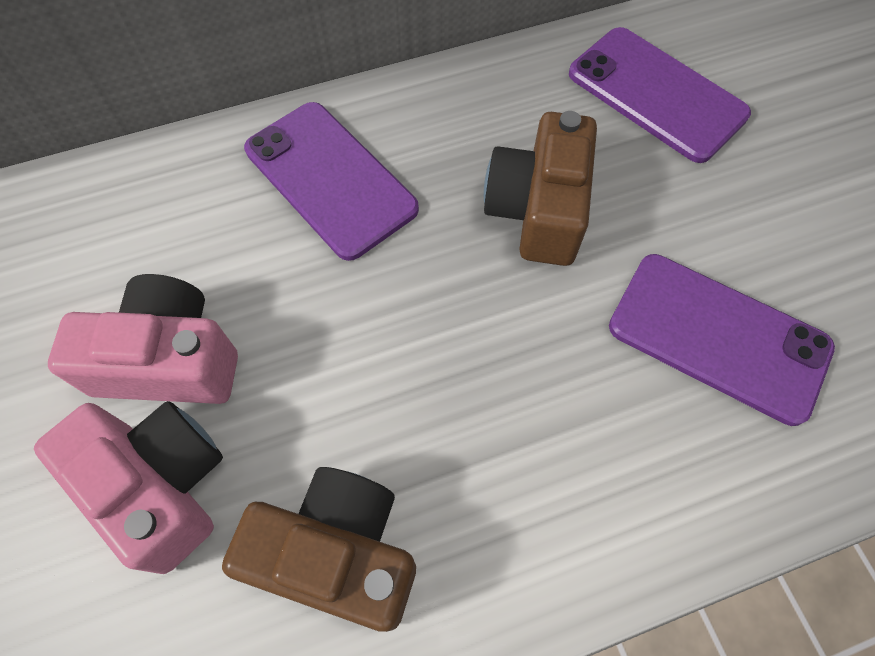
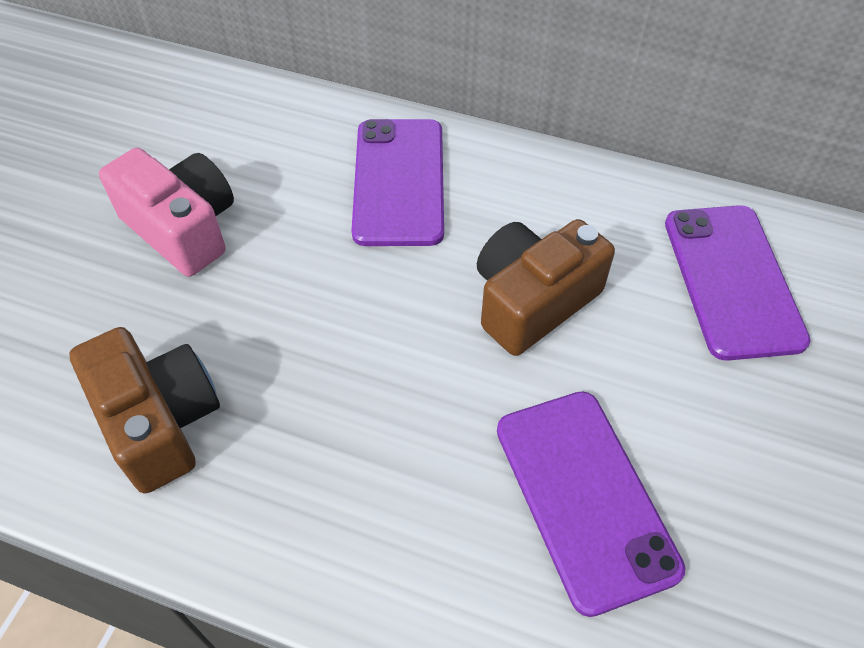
camera: 40 degrees right, 10 degrees down
pink camera [34,401,223,574] -> none

